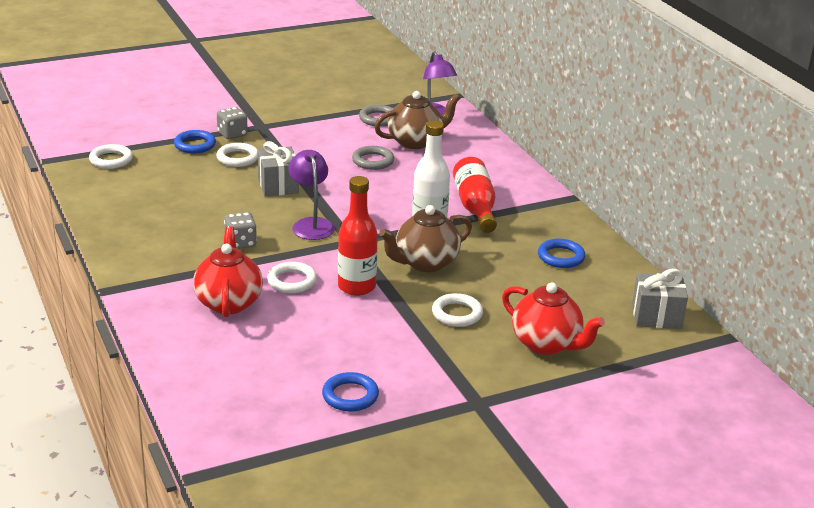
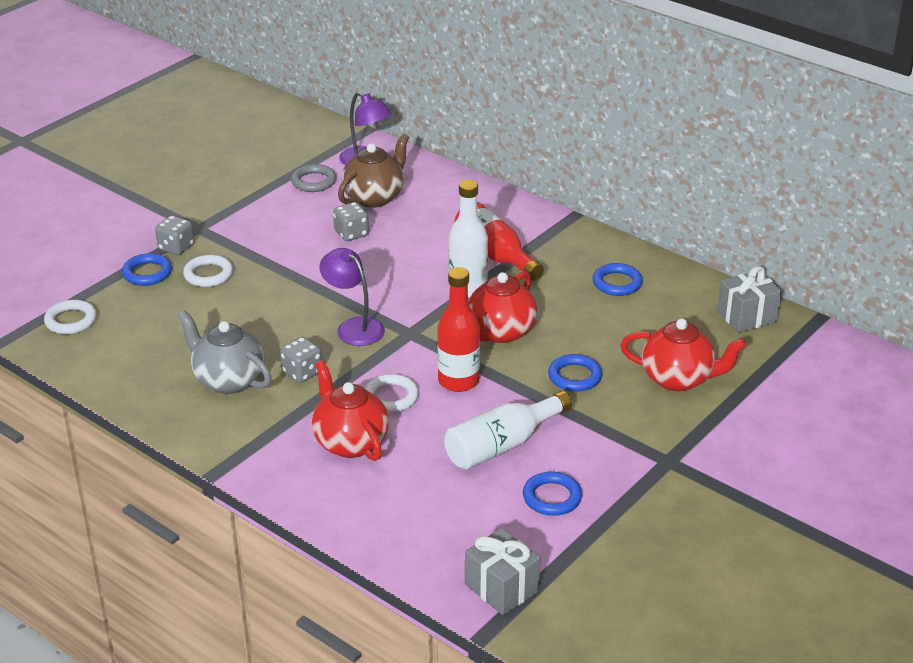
camera: 25 degrees left, 5 degrees up
grey gift [257,141,299,197] -> grey gift moved to [465,528,540,615]
grey ring [352,146,394,170] -> grey dice [333,202,369,241]
brown teapot [379,205,472,272] -> red teapot [468,271,537,343]
white ring [432,293,483,327] -> blue ring [548,354,602,392]
none -> grey teapot [178,310,272,394]
none -> white bottle [444,391,572,470]

